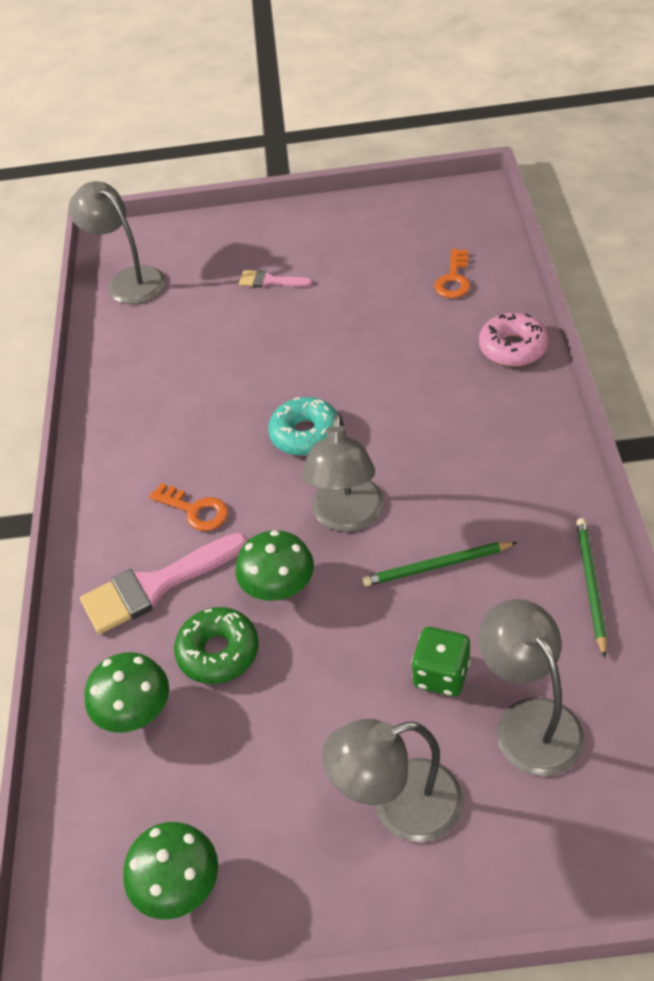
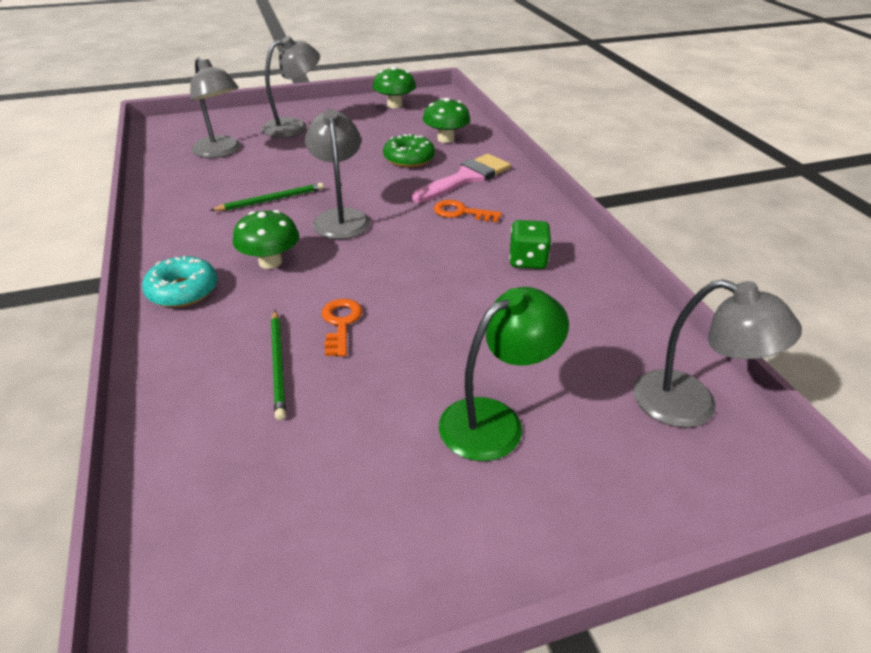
camera: 160 degrees right, 10 degrees down
green mushroom [235,530,314,601] -> green mushroom moved to [233,210,299,269]
pink brush [239,270,312,288] -> green lamp [439,287,569,461]
turquoise donut [268,397,337,456] -> turquoise donut moved to [142,256,218,308]
green dice [412,627,470,696] -> green dice moved to [509,220,552,269]
orange key [434,249,470,298] -> orange key moved to [322,299,362,357]
pink donut [479,313,549,367] -> none
green pencil [576,518,607,658] -> green pencil moved to [271,311,286,420]

